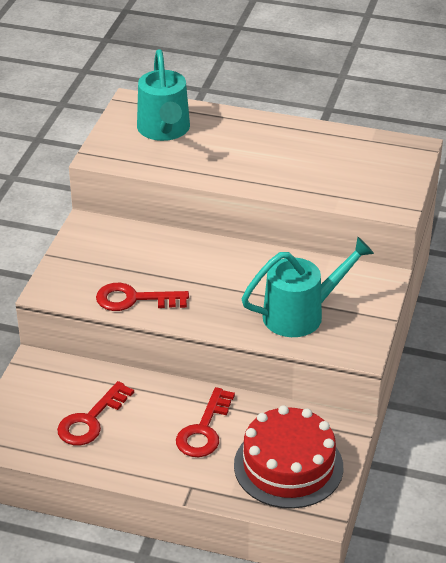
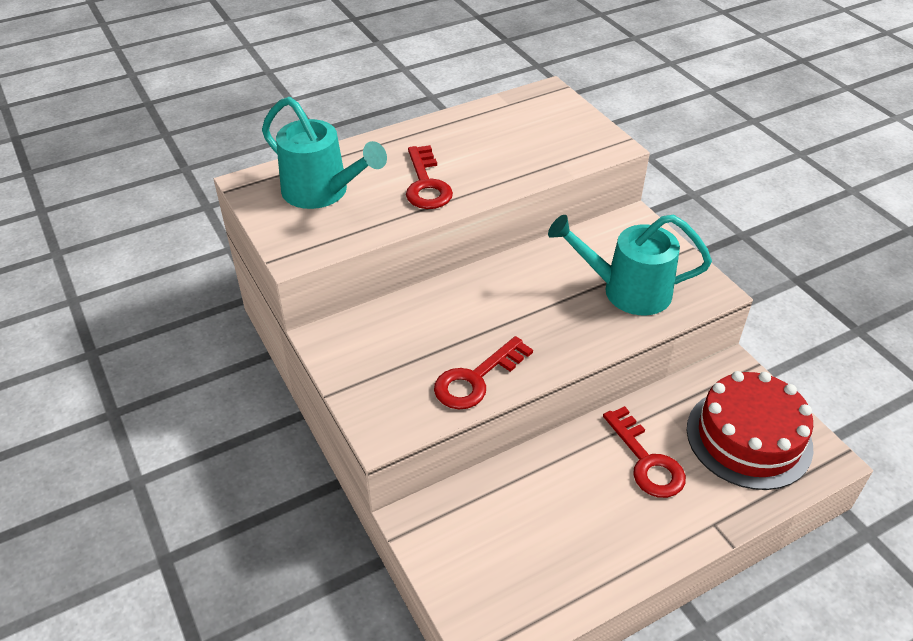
camera: 45 degrees left, 5 degrees up
red key [57,381,134,445] -> red key moved to [406,145,453,209]
turquoise watering can [242,237,374,337] -> turquoise watering can turned 105 degrees counterclockwise [548,215,712,315]

